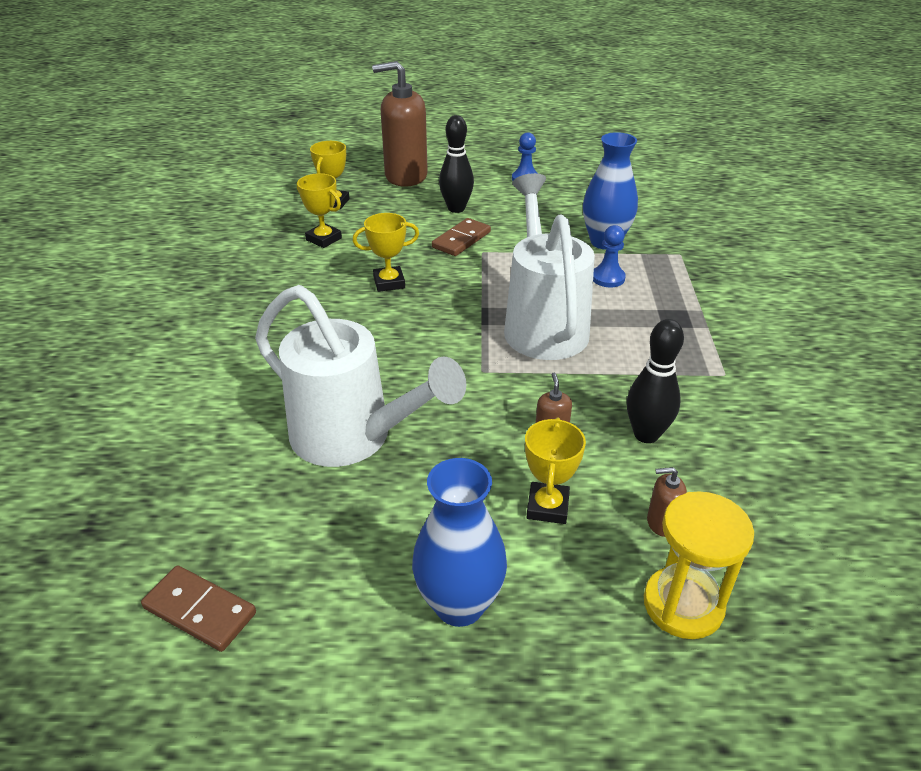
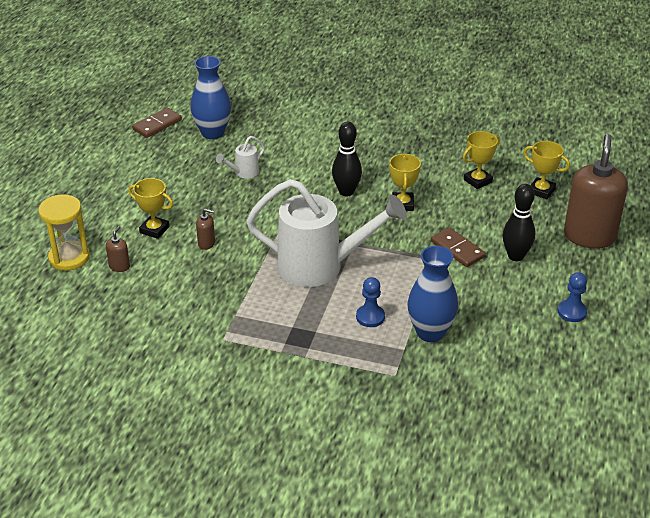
camera: 105 degrees right, 0 degrees up
white watering can [255,285,466,467] -> white watering can [216,136,265,178], size x0.42
blue vase [412,458,507,627] -> blue vase moved to [190,56,231,139]
black bowling pin [627,319,684,443] -> black bowling pin moved to [332,122,362,196]

